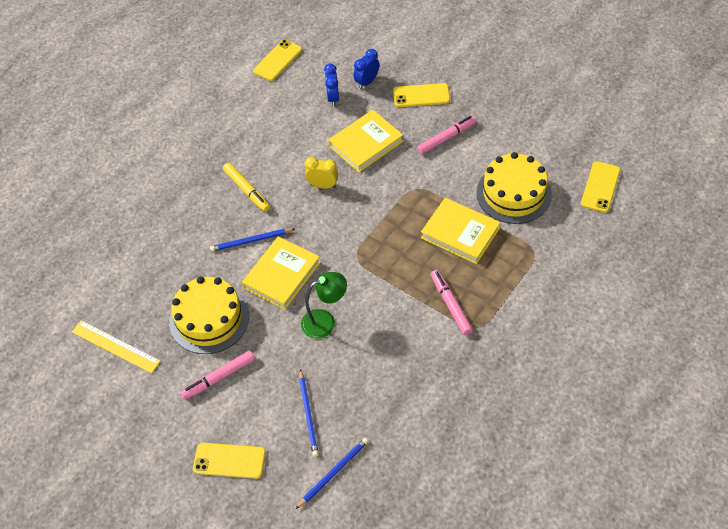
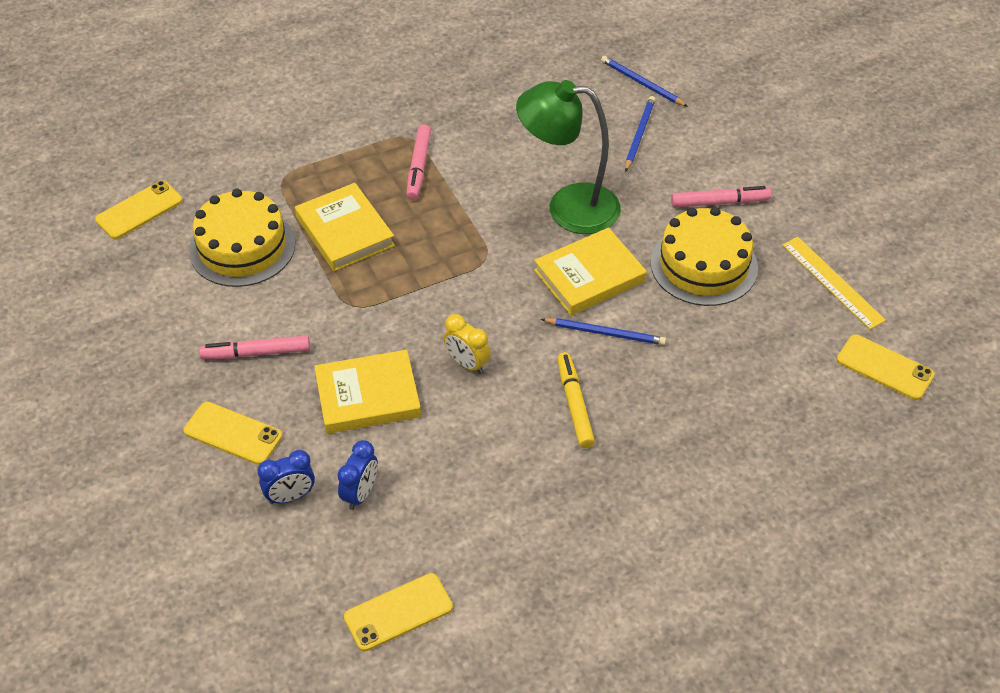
camera: 155 degrees left, 5 degrees down
yellow phone [193,443,266,479] -> yellow phone moved to [837,334,935,400]
blue pencil [296,438,369,509] -> blue pencil turned 60 degrees clockwise [601,56,688,107]
green lamp [301,272,347,339] -> green lamp [516,80,621,234], size x1.63

